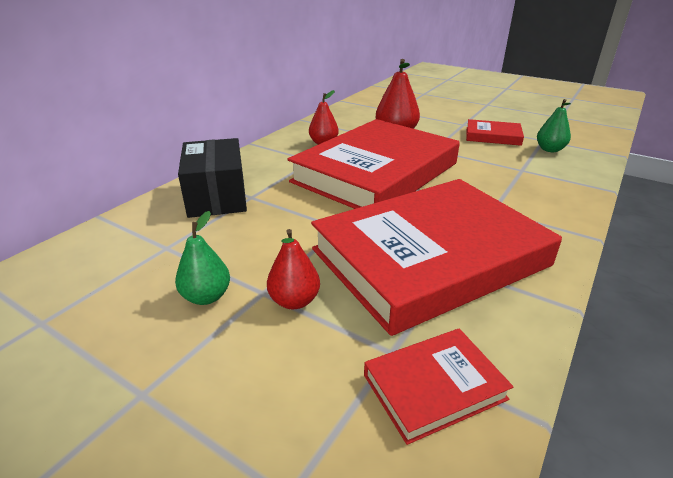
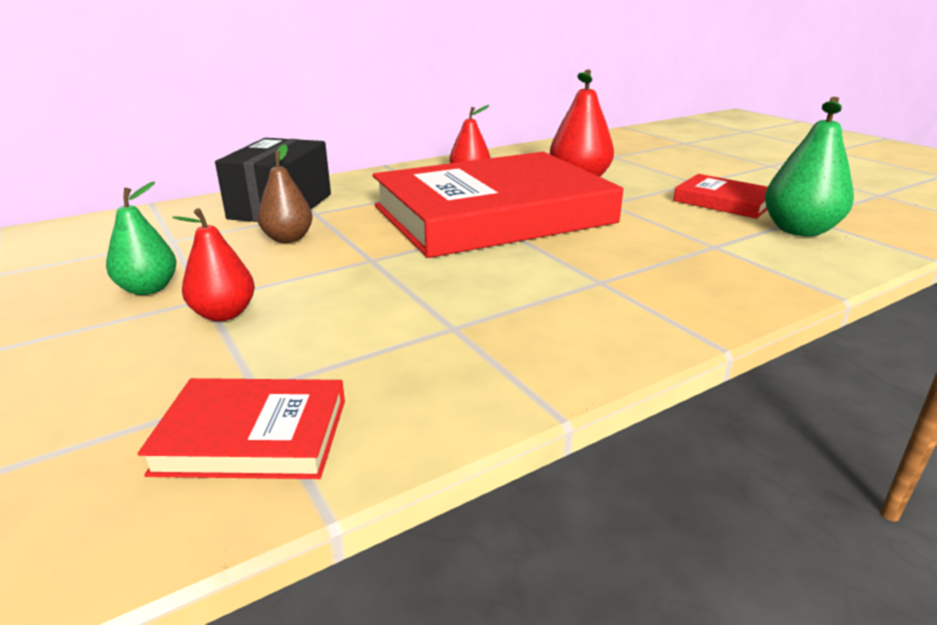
camera: 25 degrees right, 5 degrees down
red book [311,179,562,336] -> none
green pear [537,99,571,152] -> green pear [765,97,854,237], size x1.52
none -> brown pear [257,144,313,243]

